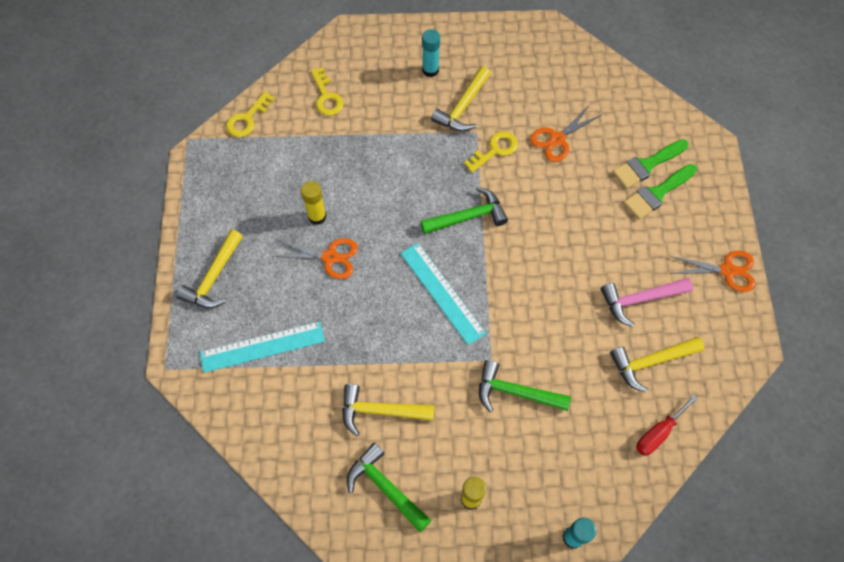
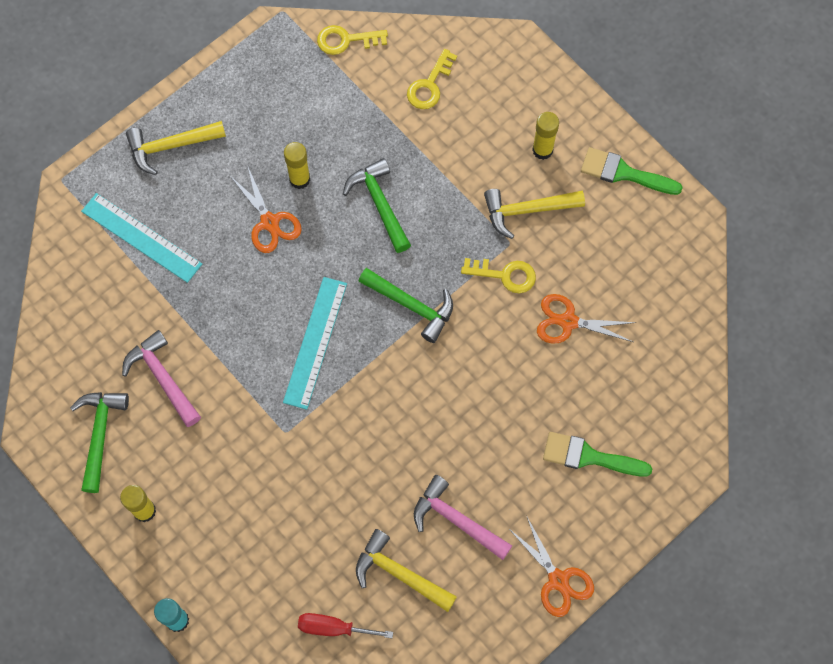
camera: 50 degrees right, 5 degrees up
yellow hammer [342,384,435,436] -> pink hammer [122,330,201,427]
turquoise glue stick [422,29,440,77] -> yellow glue stick [532,112,559,160]
green hammer [479,360,571,412] -> green hammer moved to [343,158,411,253]
green brush [612,139,689,189] -> green brush moved to [581,147,683,195]

